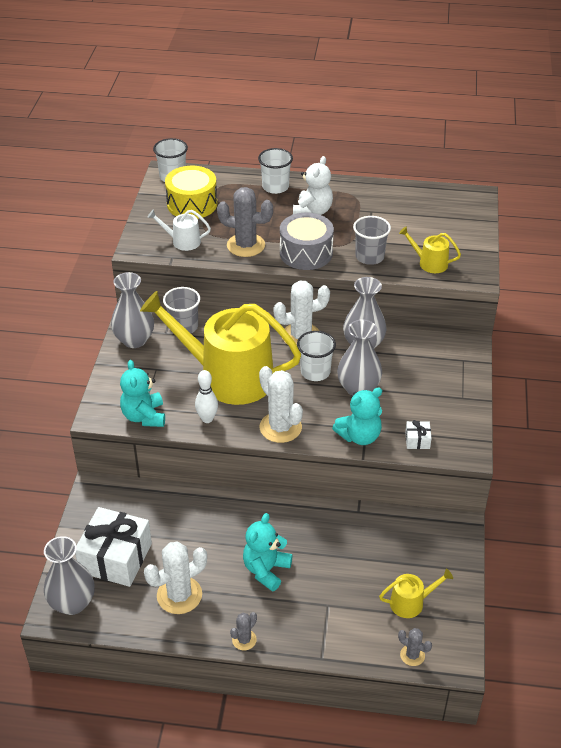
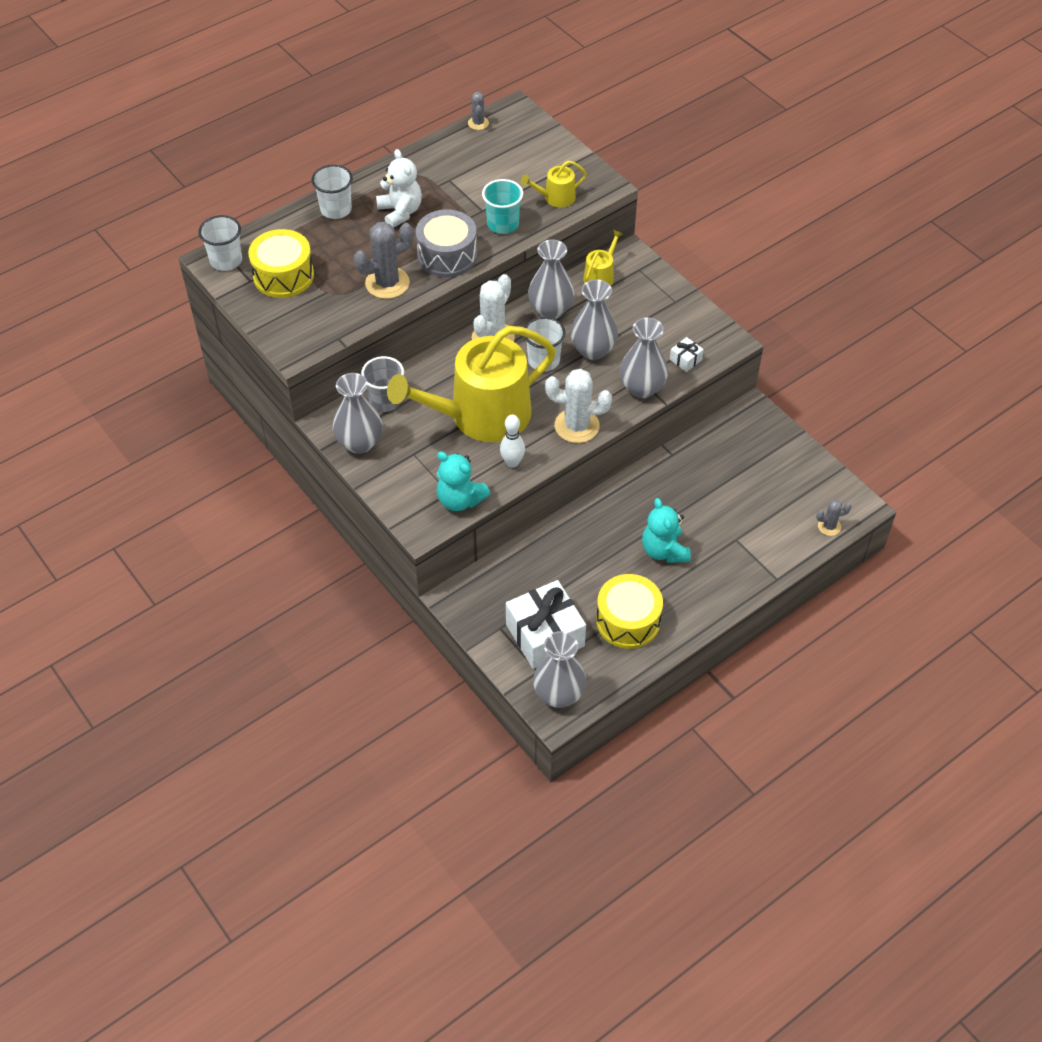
camera: 45 degrees left, 10 degrees up
white cactus [144,541,207,614] -> yellow drum [596,574,663,649]
white watering can [147,209,211,251] -> none
grey cactus [230,612,257,650] -> grey cactus moved to [468,92,489,130]
turquoise teddy bear [332,387,382,445] -> grey vase [620,317,668,398]
grey cup [353,216,391,265] -> turquoise cup [482,179,523,234]
yellow watering can [379,569,453,618] -> yellow watering can moved to [583,230,623,286]

